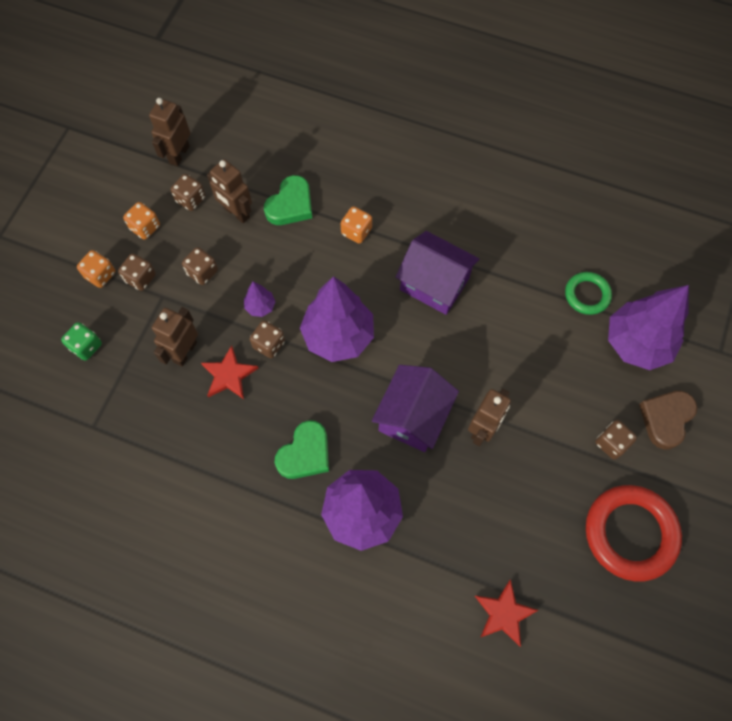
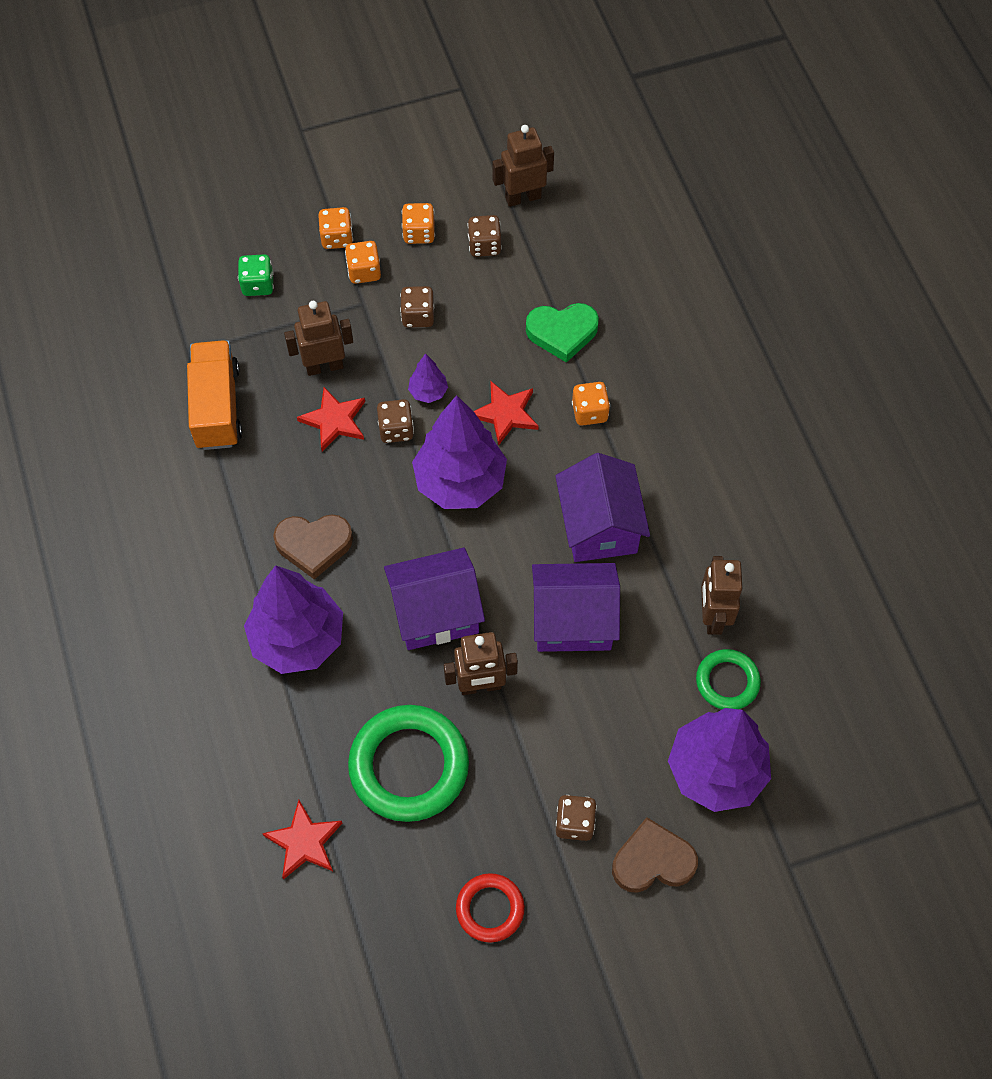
camera: 50 degrees right, 5 degrees down
brown dice [118,253,156,291] -> orange dice [345,241,381,284]
brown robot [207,159,252,223] -> brown robot moved to [701,556,742,635]
green heart [275,420,329,479] -> brown heart [273,514,353,579]
red ring [586,485,682,582] -> red ring [456,873,525,943], size x0.55
none -> orange truck [187,340,242,450]
none -> green ring [348,705,469,822]
none -> red star [473,381,538,446]
none -> purple house [532,563,620,652]

